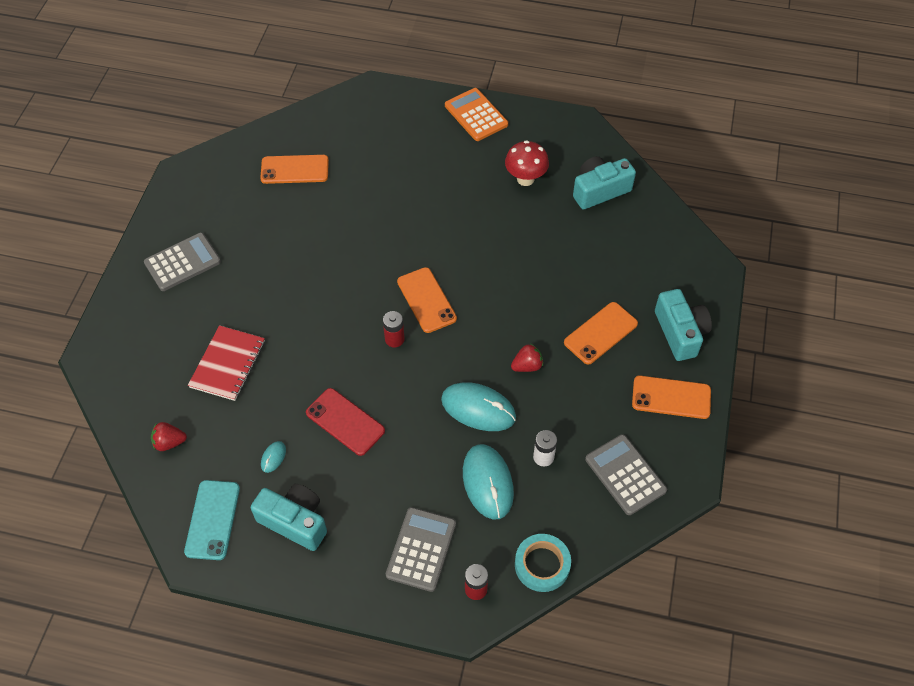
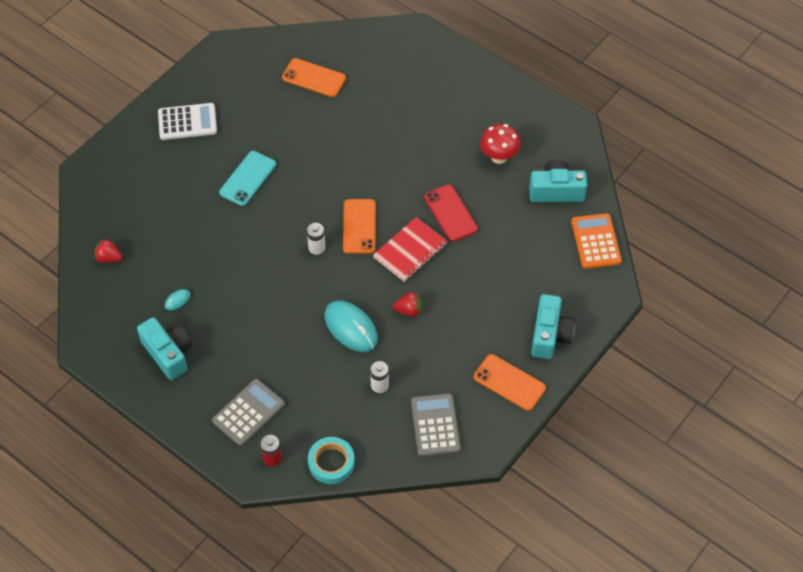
camera: 25 degrees right, 0 degrees up
grey calculator [144,233,221,291] -> white calculator [158,103,217,140]
turquoise phone [184,480,240,560] -> turquoise phone moved to [219,151,276,206]
red notebook [188,325,265,401] -> red notebook moved to [373,217,448,282]
red phone [306,388,385,456] -> red phone moved to [424,184,478,242]
red battery [383,311,405,347] -> white battery [307,223,325,255]
orange calculator [445,88,508,141] -> orange calculator moved to [571,213,622,269]
turquoise mouse [463,444,514,519] -> none
orange phone [564,302,638,364] -> none

